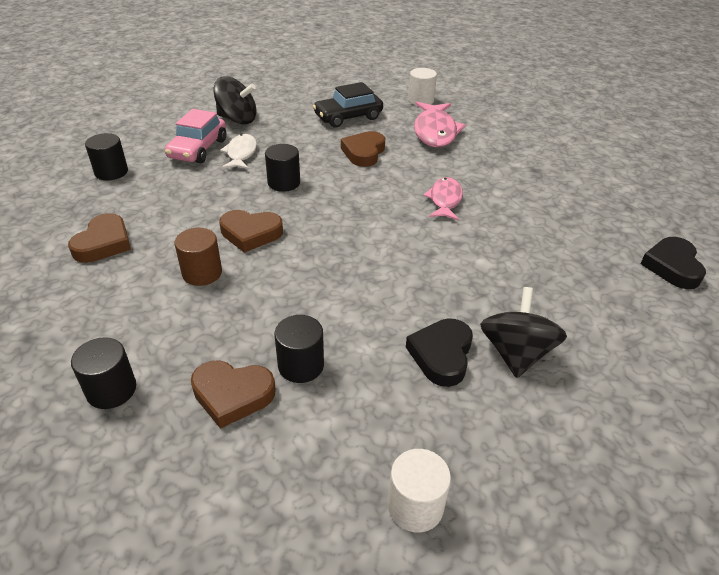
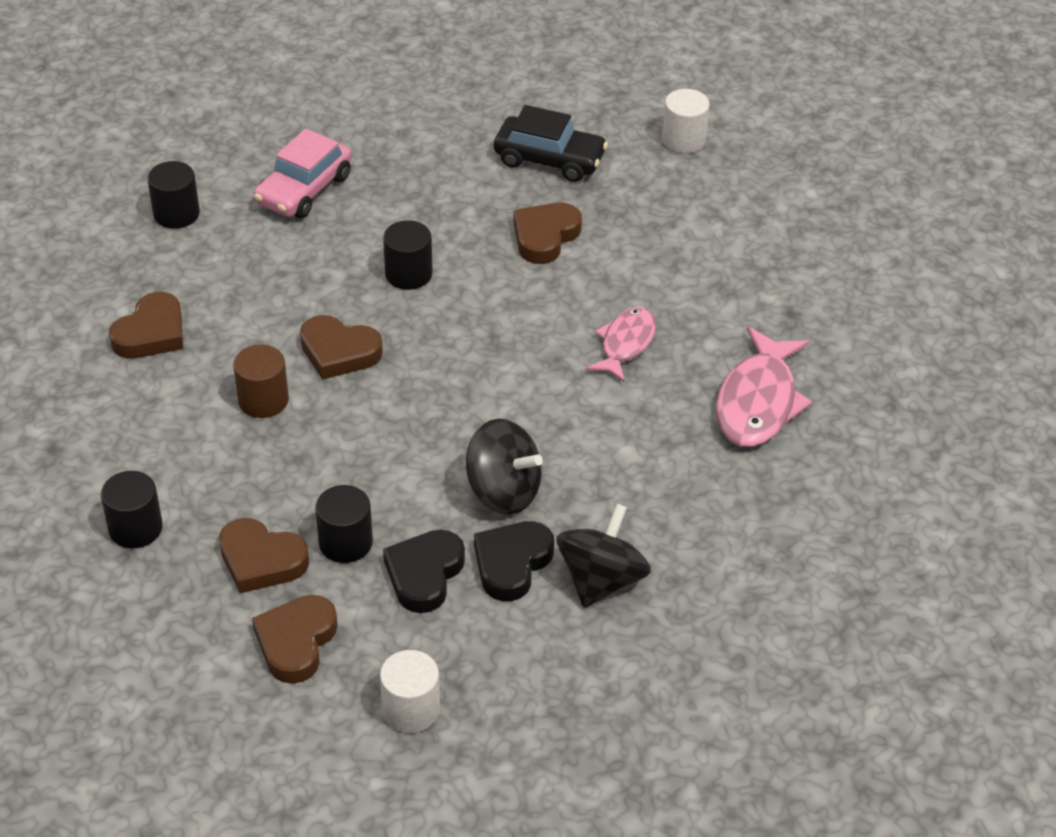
camera: 15 degrees right, 5 degrees up
black spinning top [214,76,256,124] -> black spinning top moved to [466,419,543,515]
white fish [220,134,257,169] -> none
black car [313,82,383,128] -> black car turned 150 degrees counterclockwise [494,105,608,182]
pink fish [414,102,466,147] -> pink fish moved to [716,326,812,447]
black heart [640,237,706,289] -> black heart moved to [383,530,465,613]
none -> brown heart [252,595,338,684]

